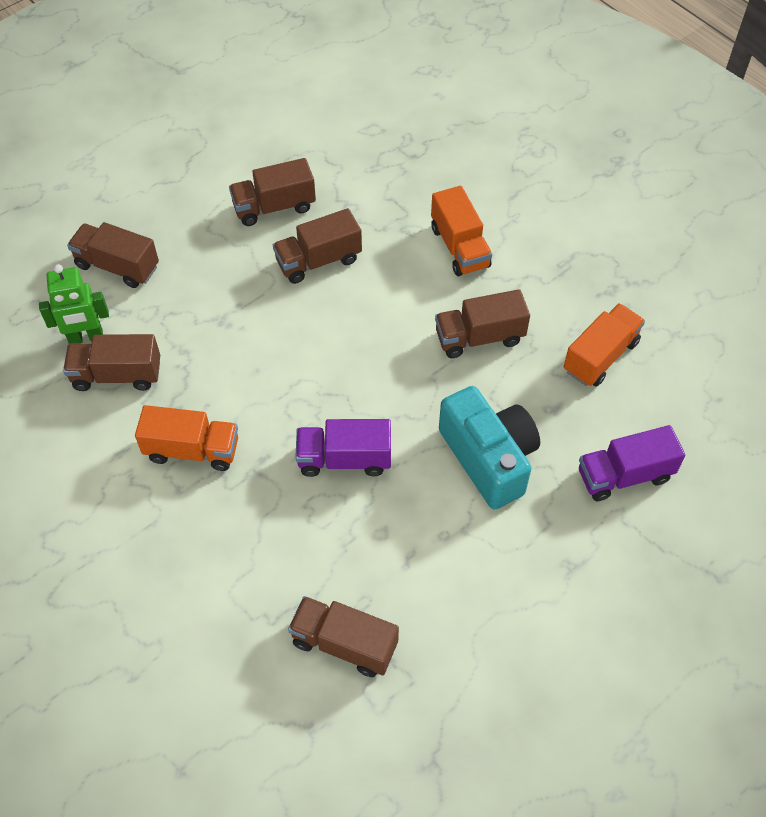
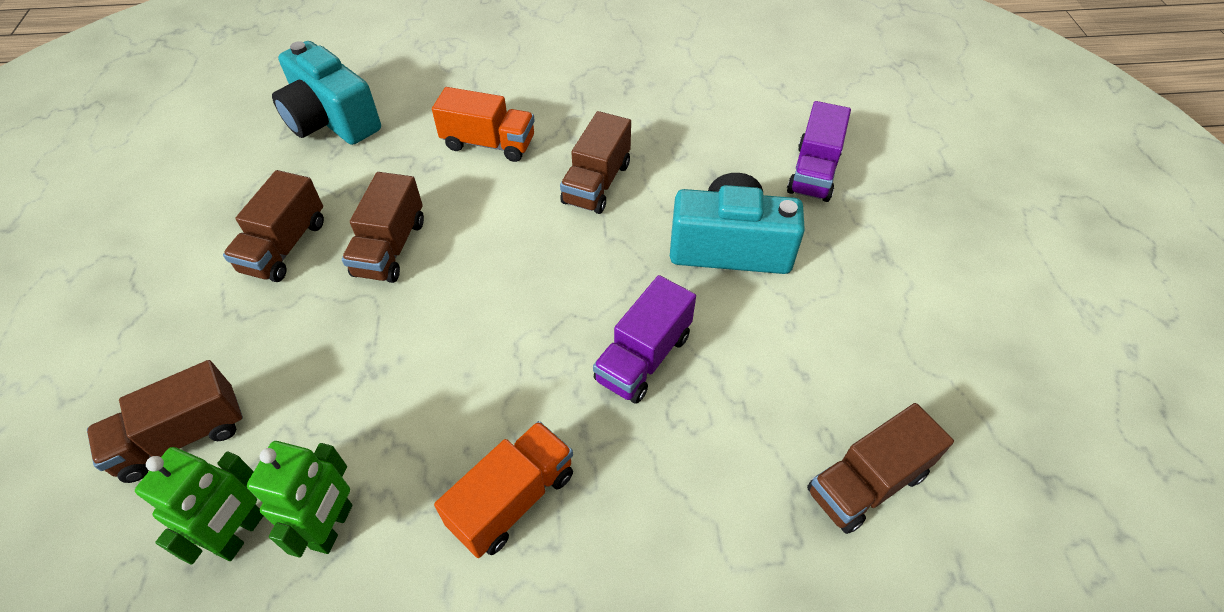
camera: 55 degrees left, 5 degrees down
brown truck [63,334,160,391] -> green robot [247,441,352,557]
orange truck [564,303,645,387] -> none
none -> turquoise camera [272,41,381,145]

